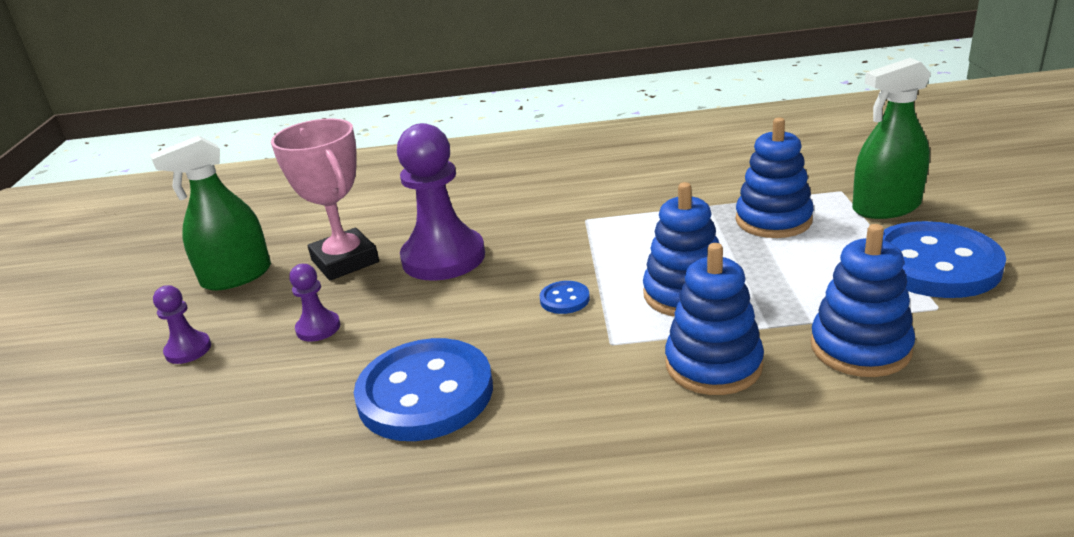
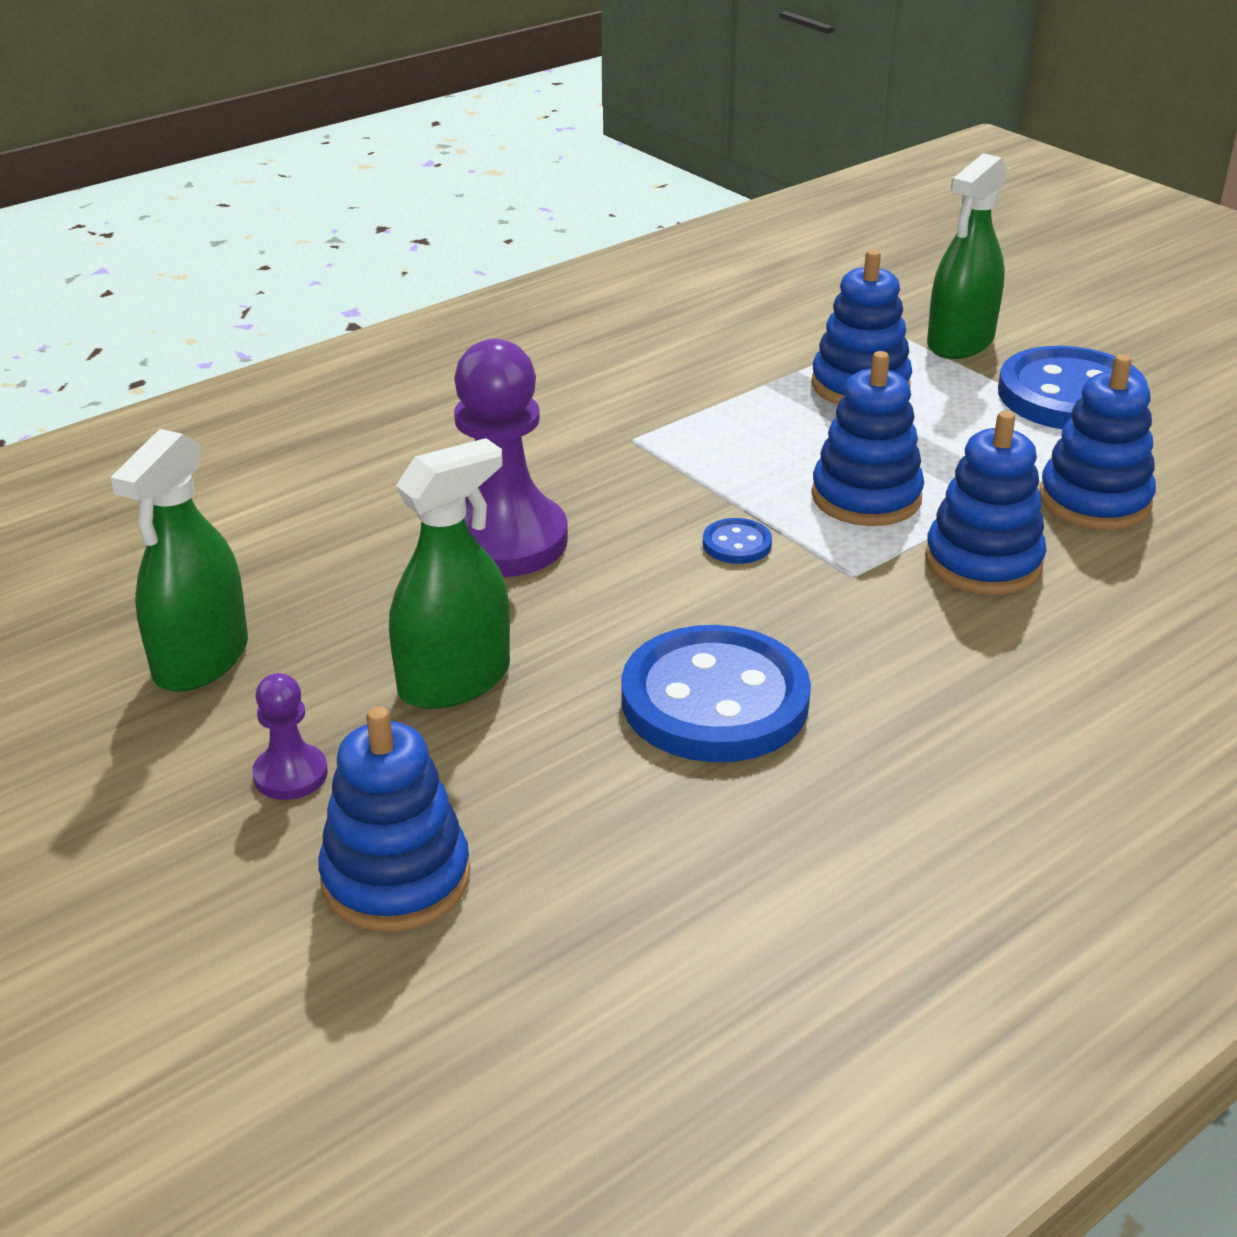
camera: 40 degrees left, 5 degrees up
pink trophy [271,119,379,281] -> none
purple pawn [289,264,340,342] -> green spray bottle [389,438,510,709]
none -> blue stacking toy [318,706,470,931]

